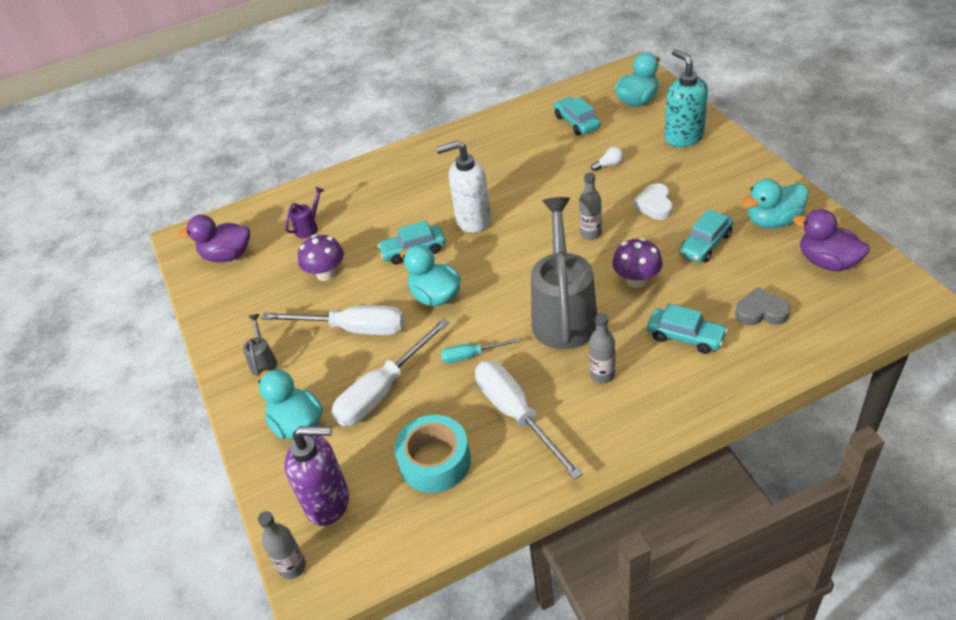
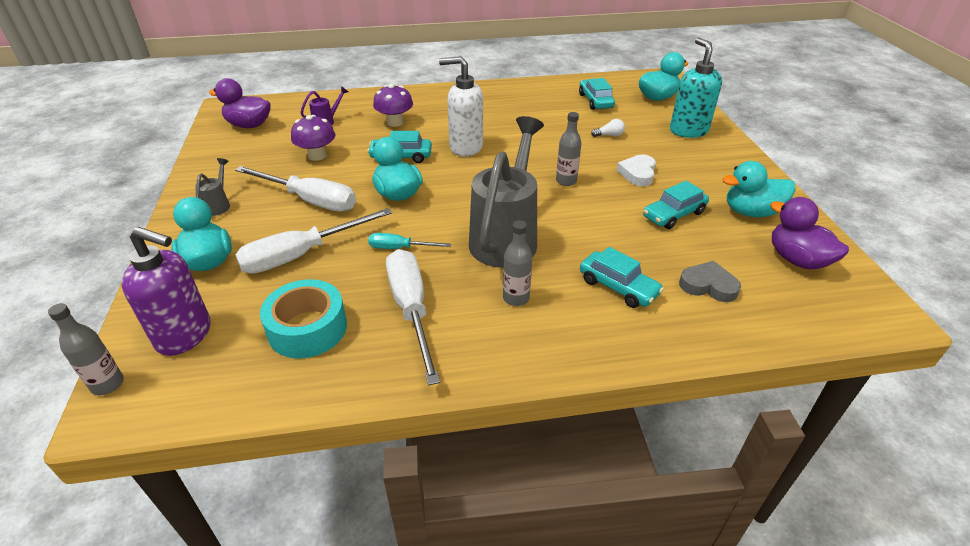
camera: 10 degrees right, 5 degrees down
purple mushroom [612,238,663,288] -> purple mushroom moved to [373,84,413,127]

